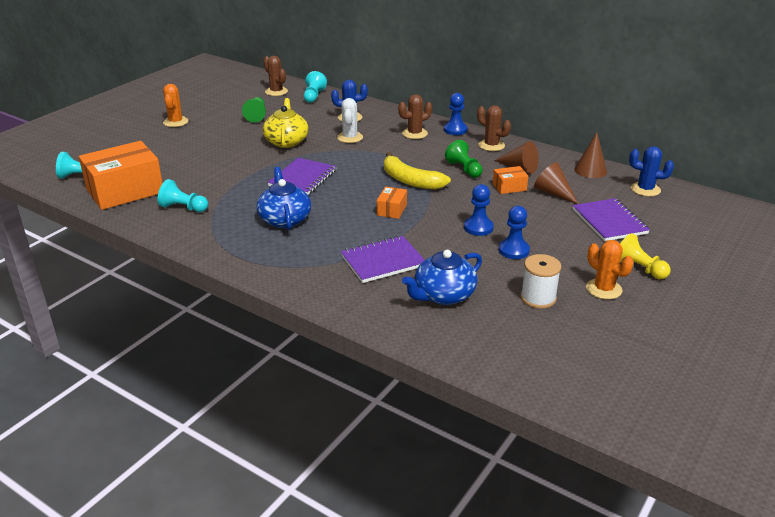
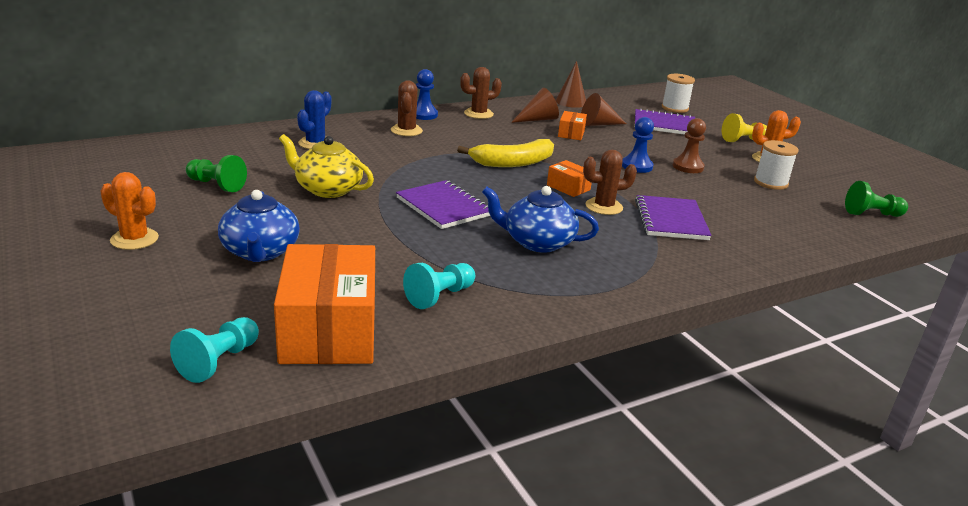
camera: 65 degrees left, 5 degrees down
brown cactus [263,56,288,96] -> brown cactus moved to [583,150,637,215]
turquoise pawn [304,71,327,103] -> none
white cactus [337,98,363,143] -> none
blue teapot [402,250,482,305] -> blue teapot moved to [218,190,300,262]
green pawn [445,140,483,178] -> green pawn moved to [845,181,908,217]
blue pawn [499,206,530,259] -> brown pawn [672,118,706,173]
blue cactus [629,146,674,196] -> none
none -> white spool [662,74,695,113]

